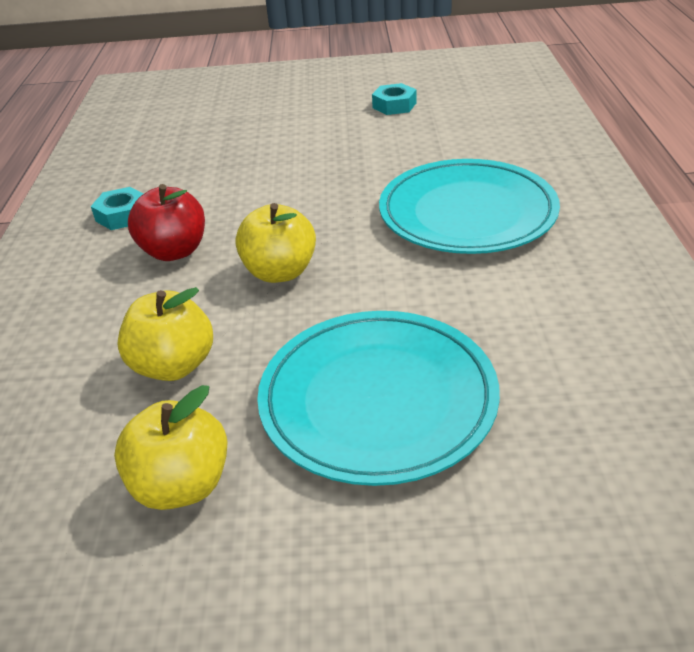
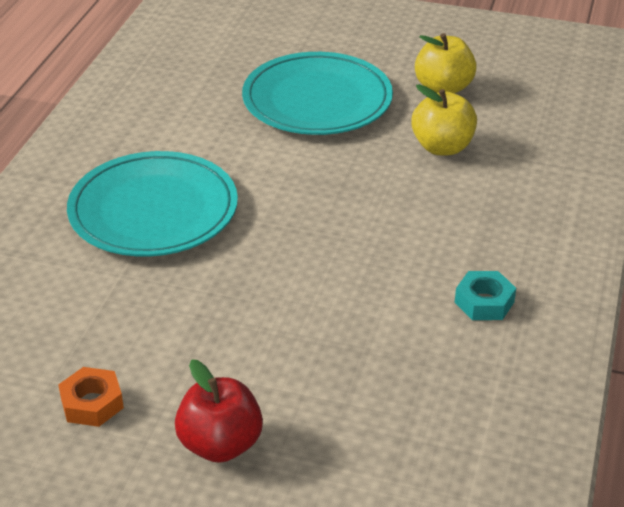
camera: 165 degrees left, 0 degrees up
red apple [128,184,205,261] -> red apple moved to [175,359,263,463]
yellow apple [235,203,316,283] -> none
turquoise nut [372,83,416,115] -> orange nut [58,367,124,427]

